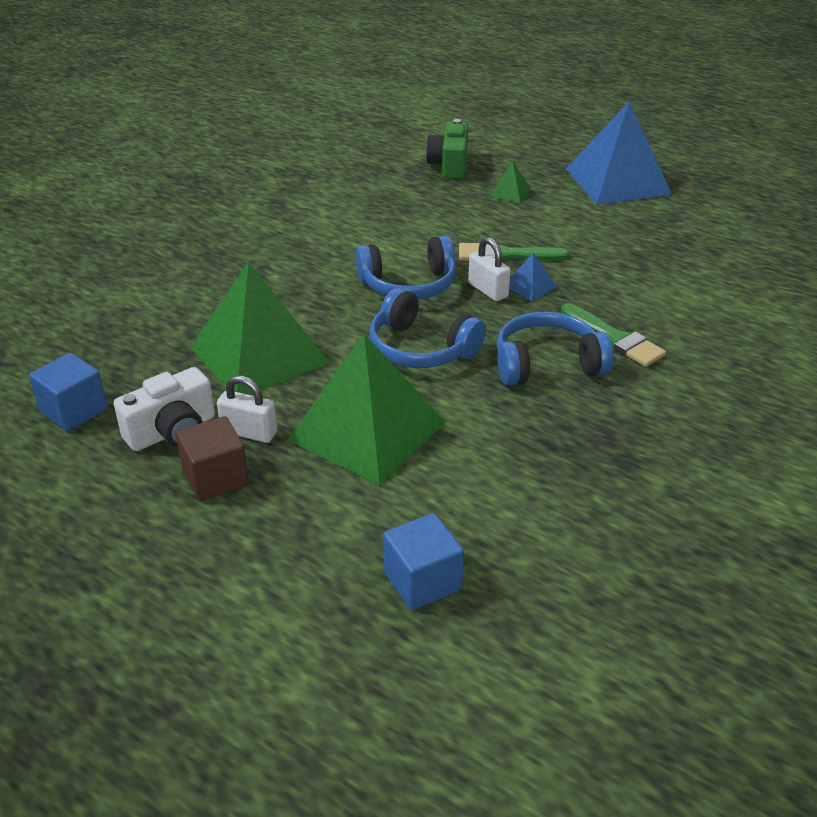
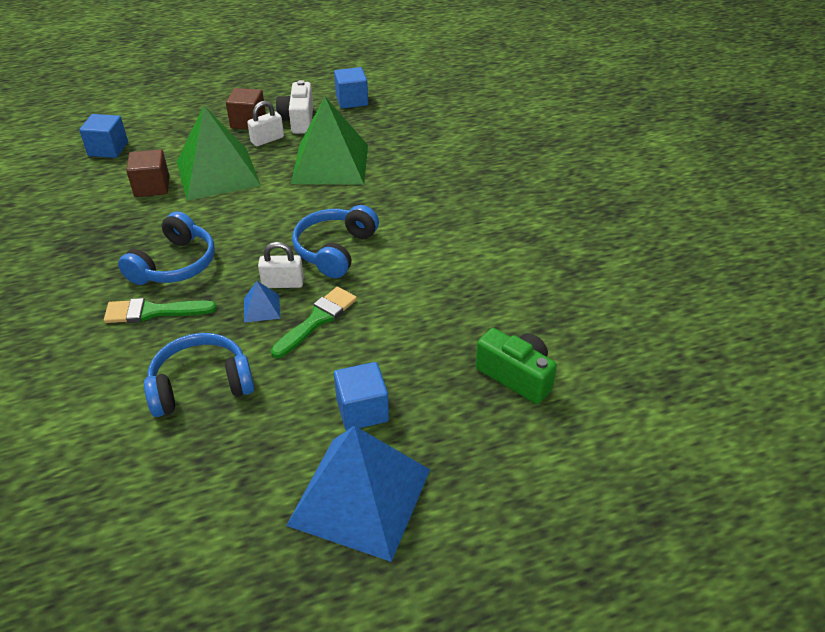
camera: 125 degrees right, 5 degrees up
blue headphones [369,288,486,368] -> blue headphones moved to [144,333,255,417]
green pyramid [489,161,531,203] -> none
none -> brown cube [126,149,169,197]
none -> blue cube [334,362,389,431]

